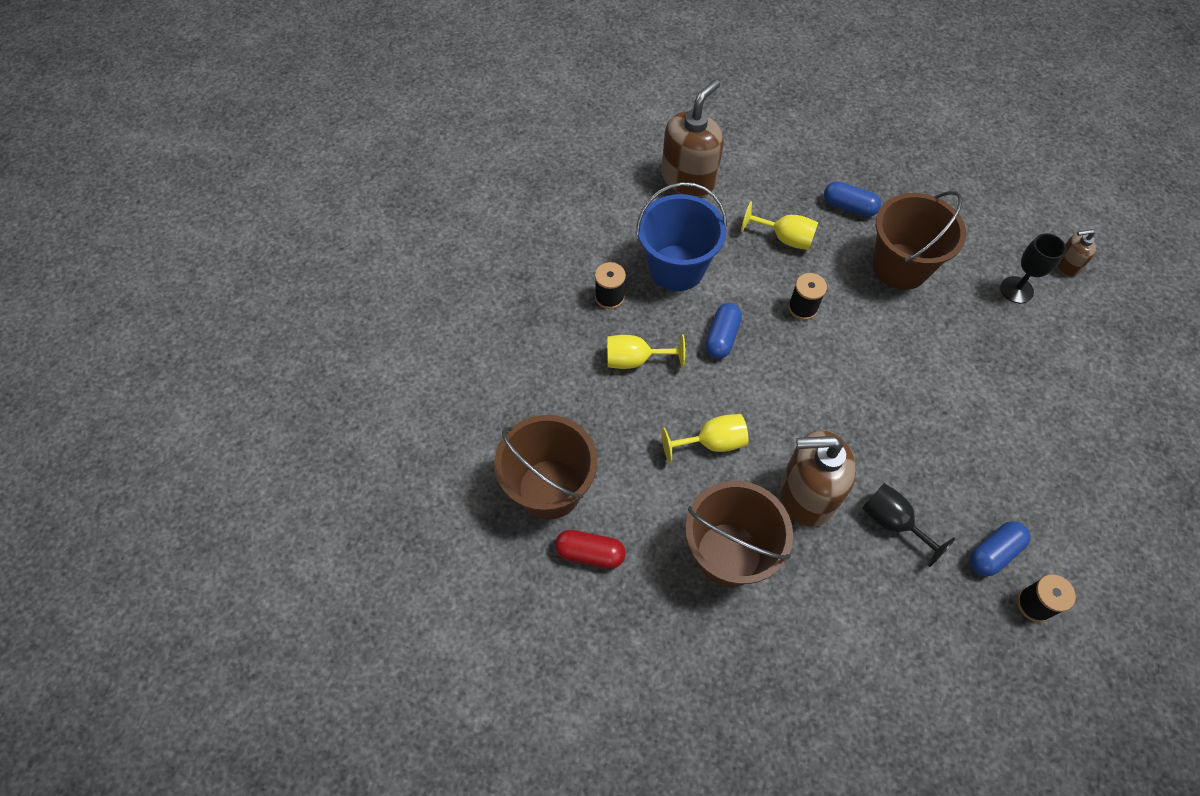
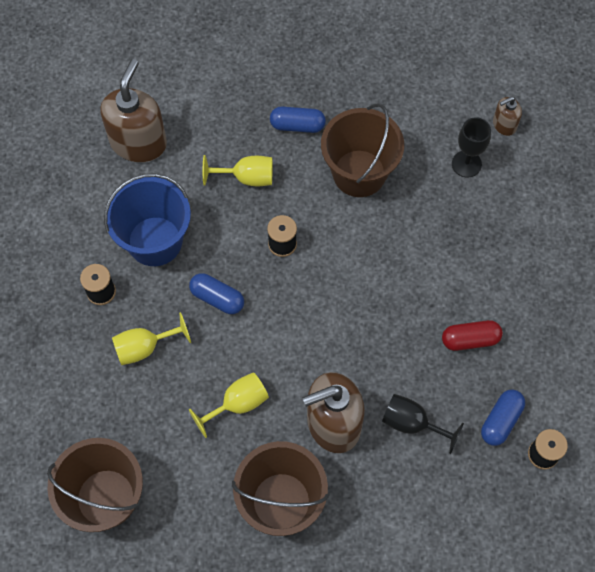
camera: 20 degrees left, 5 degrees up
red capsule [555,530,626,569] -> red capsule moved to [442,320,503,351]
blue capsule [705,303,742,359] -> blue capsule turned 60 degrees counterclockwise [189,273,244,314]

